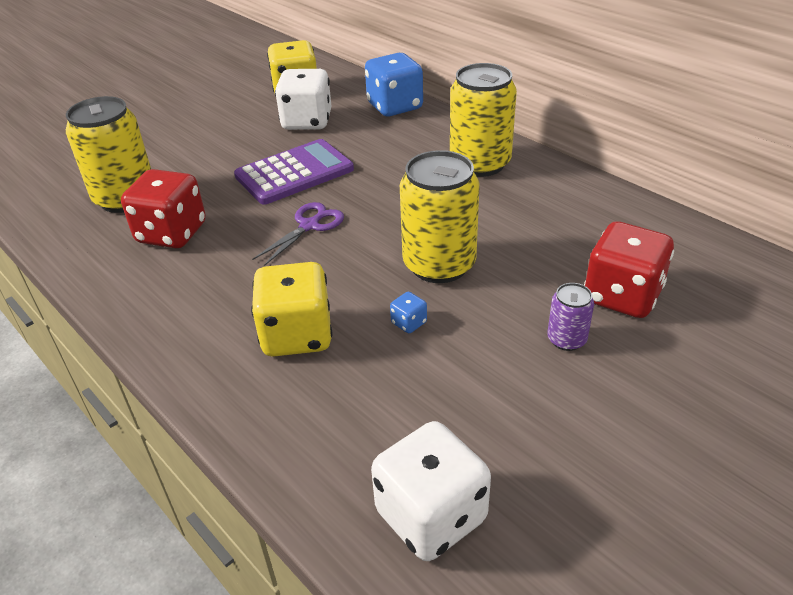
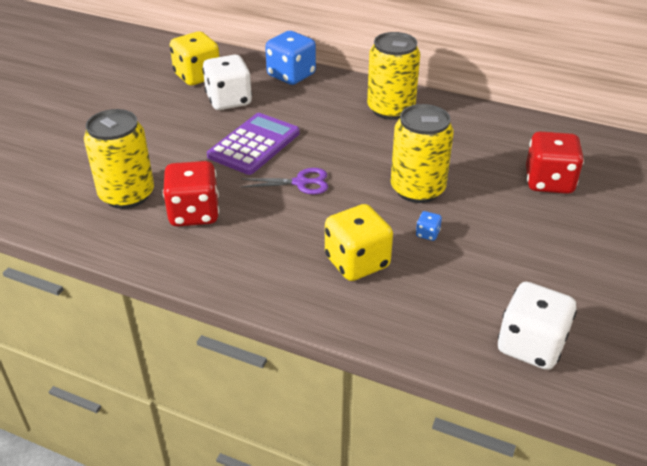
camera: 25 degrees left, 0 degrees up
purple scissors [252,202,344,266] -> purple scissors turned 75 degrees clockwise [241,168,328,194]
purple can [547,283,594,351] -> none

